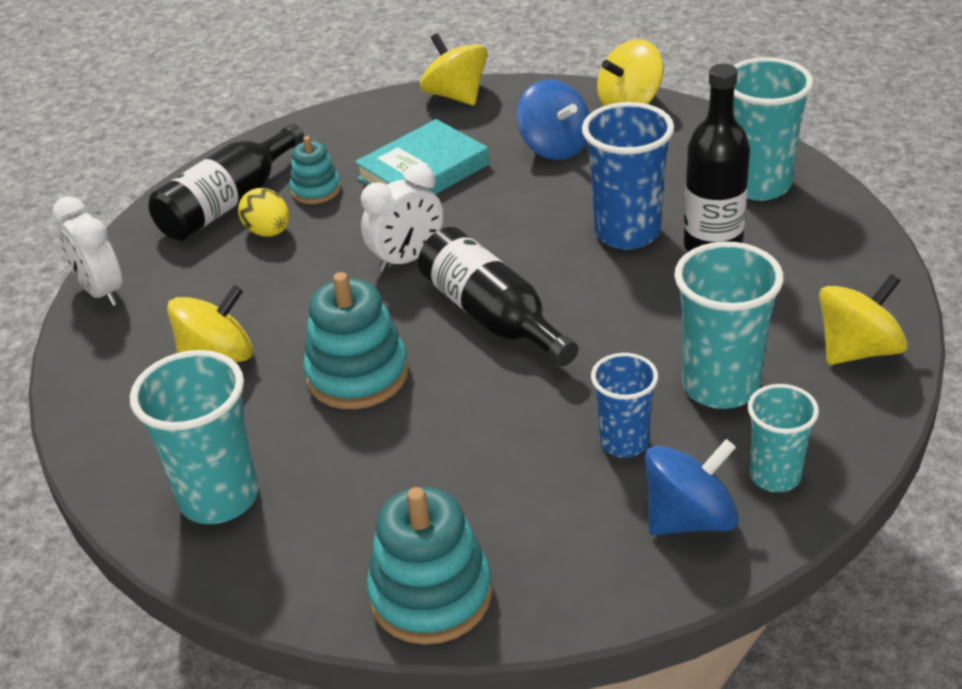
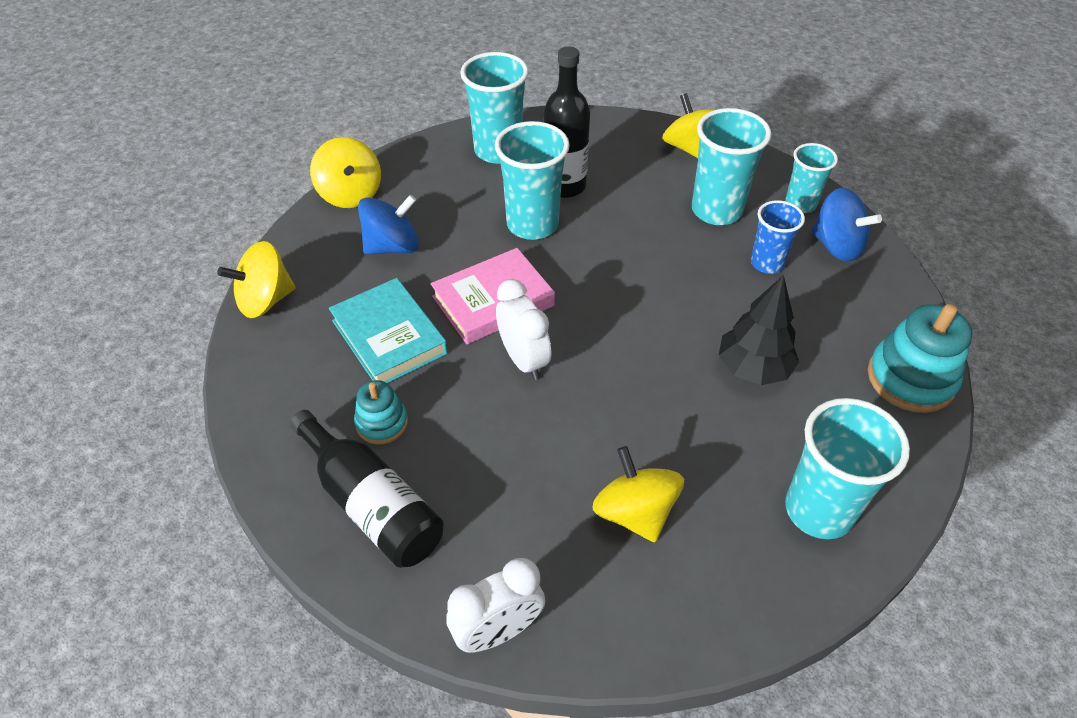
camera: 85 degrees left, 10 degrees up
yellow egg [238,188,289,236] -> none
turquoise stacking toy [303,272,409,409] -> none
black bottle [418,227,578,366] -> none
blue cup [582,102,674,250] -> turquoise cup [495,121,570,240]
blue spinning top [645,439,739,535] -> blue spinning top turned 150 degrees clockwise [811,188,882,262]
none -> pink book [431,248,555,344]
none -> black tree [718,275,799,385]

